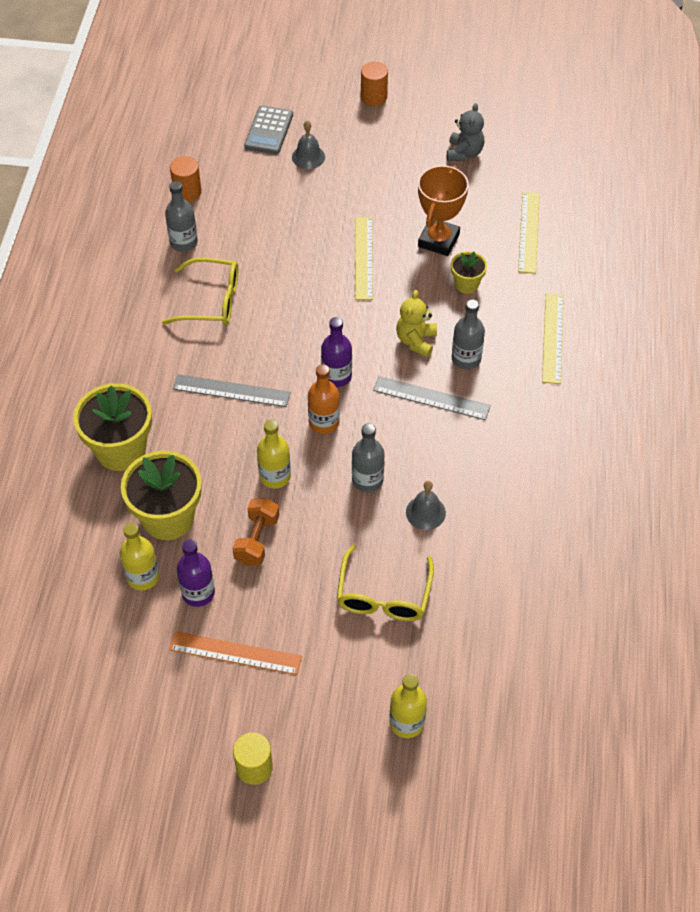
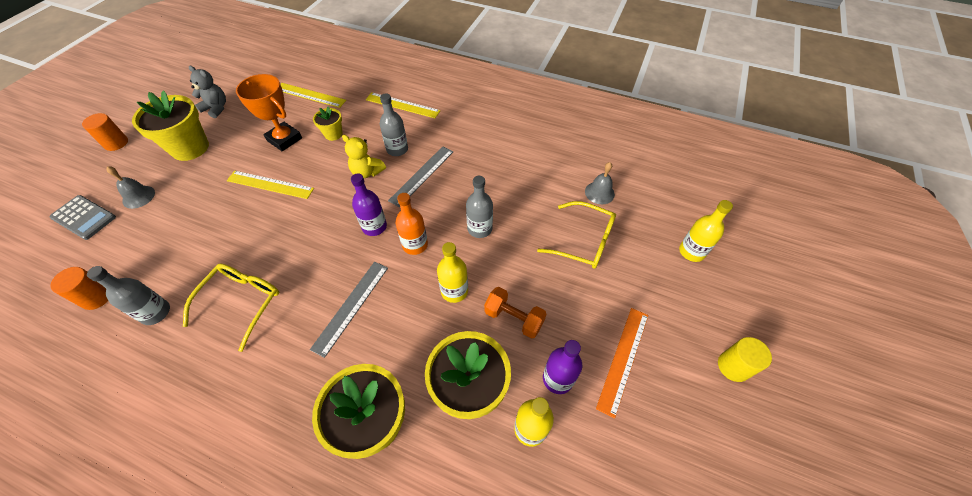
camera: 75 degrees left, 0 degrees up
grey bell [406,481,446,530] -> grey bell moved to [585,162,615,204]
none -> yellow flower pot [132,90,209,161]

